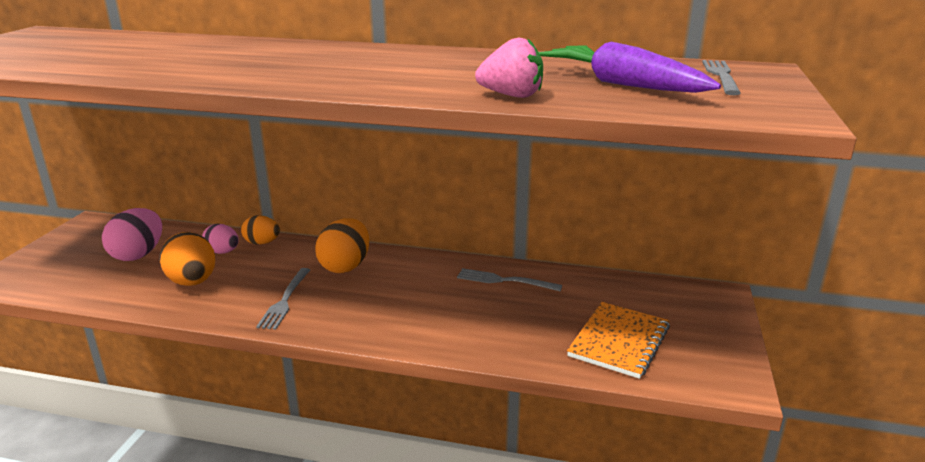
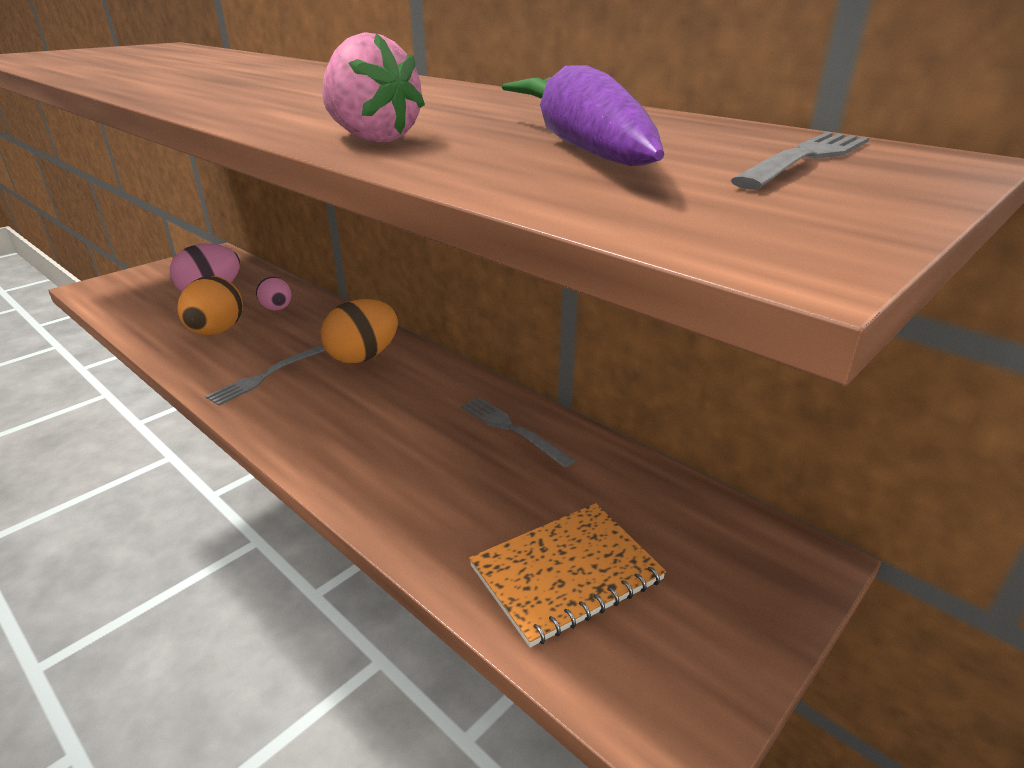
camera: 30 degrees right, 5 degrees up
orange egg [241,216,280,245] -> none

